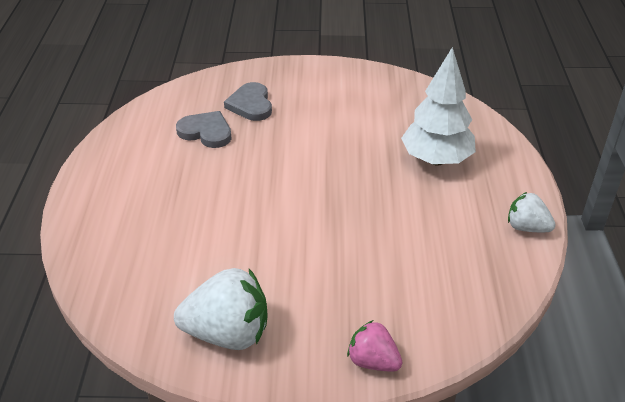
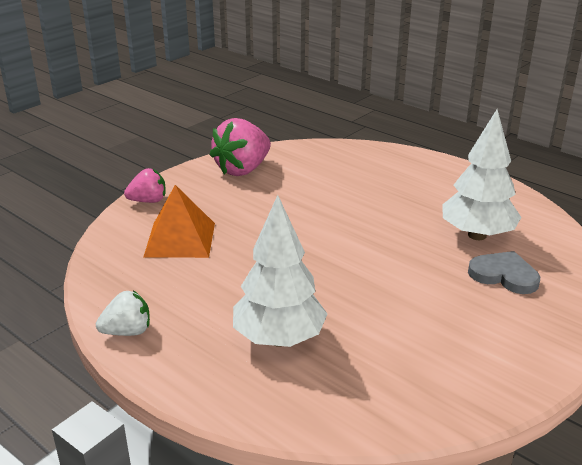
camera: 130 degrees right, 10 degrees down
white strawberry [174,268,268,350] -> pink strawberry [210,118,271,176]
grey heart [176,111,232,148] -> white tree [442,109,521,240]
none -> orange pyramid [144,185,215,258]

